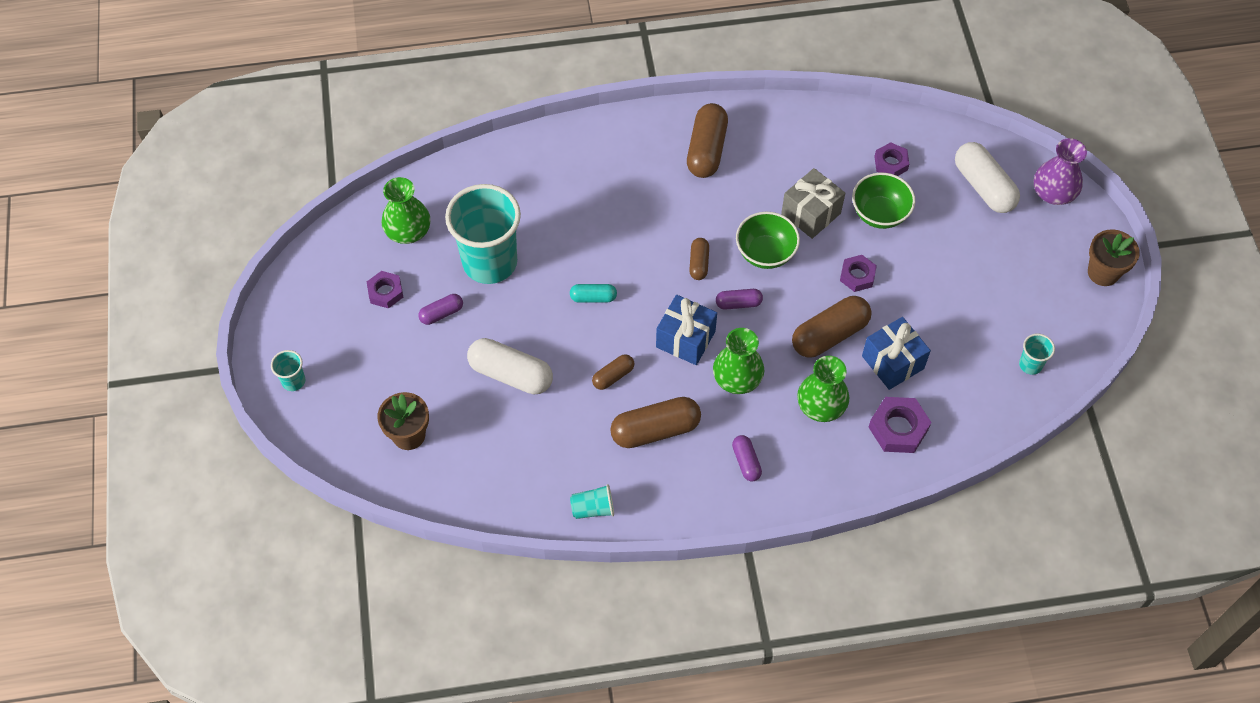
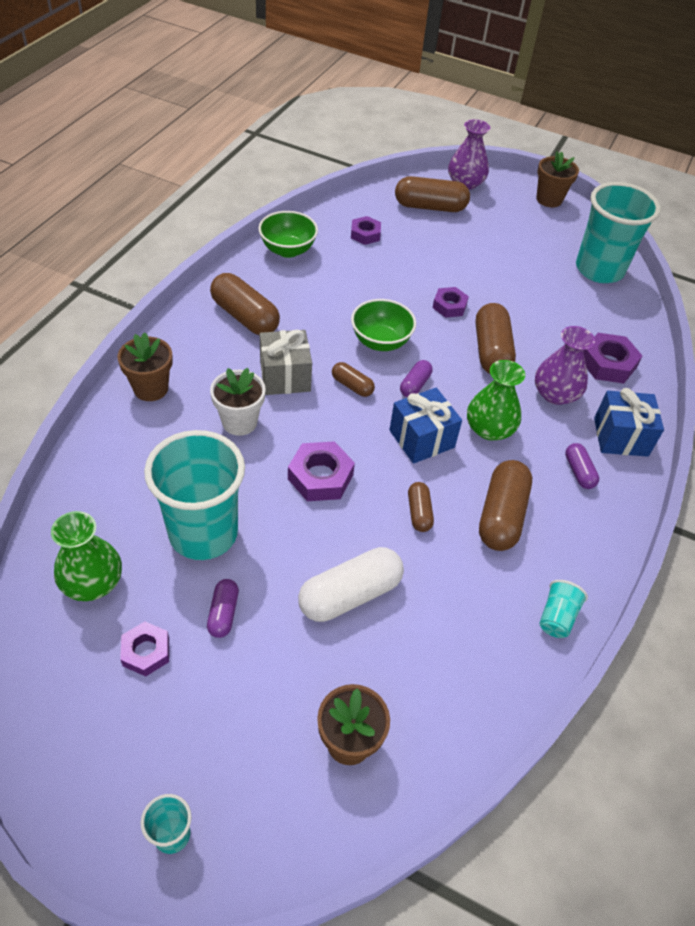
camera: 60 degrees left, 10 degrees down
turquoise capsule [570,284,617,303] -> purple nut [288,441,355,501]
purple capsule [732,435,762,481] -> purple capsule turned 60 degrees clockwise [565,443,599,489]
grey gift [781,168,845,239] -> grey gift moved to [260,330,312,395]
green vase [797,356,849,422] -> purple vase [535,326,595,405]
green bowl [852,173,915,229] -> green bowl moved to [258,211,318,258]
blue gift [862,317,931,390] -> blue gift moved to [594,388,664,457]
white capsule [955,142,1020,213] -> brown capsule [395,176,470,212]
turquoise cup [1019,333,1055,375] -> turquoise cup [576,182,661,283], size x2.40
none -> brown flower pot [117,332,173,401]
none -> white flower pot [210,368,266,436]

